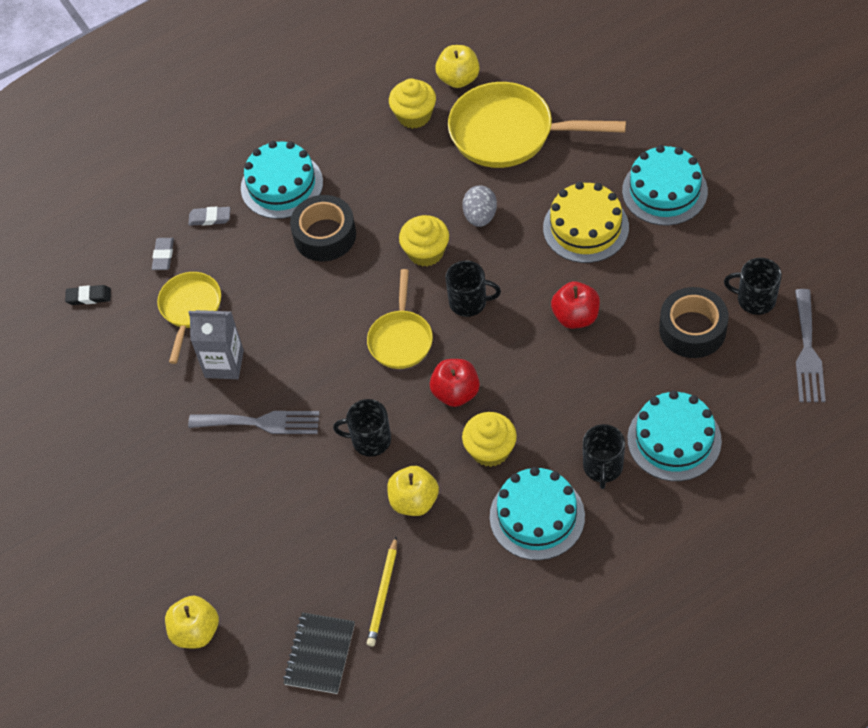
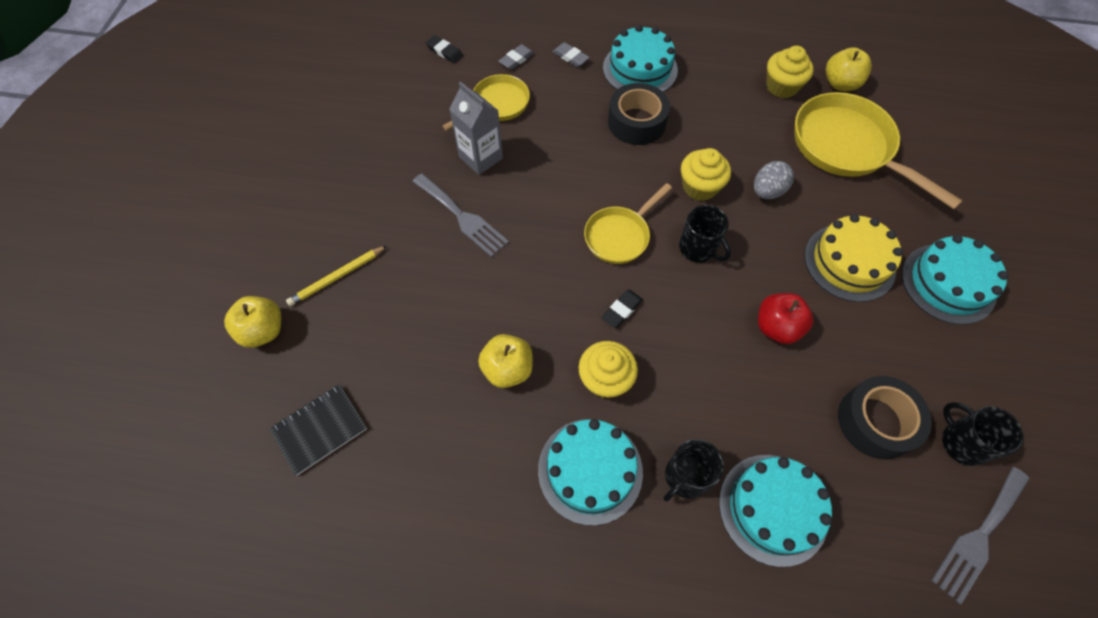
camera: 35 degrees right, 5 degrees up
black mug [333,399,391,457] -> none
yellow pencil [367,537,397,646] -> yellow pencil moved to [286,246,387,306]
red apple [430,359,480,407] -> black eraser [601,290,643,328]

